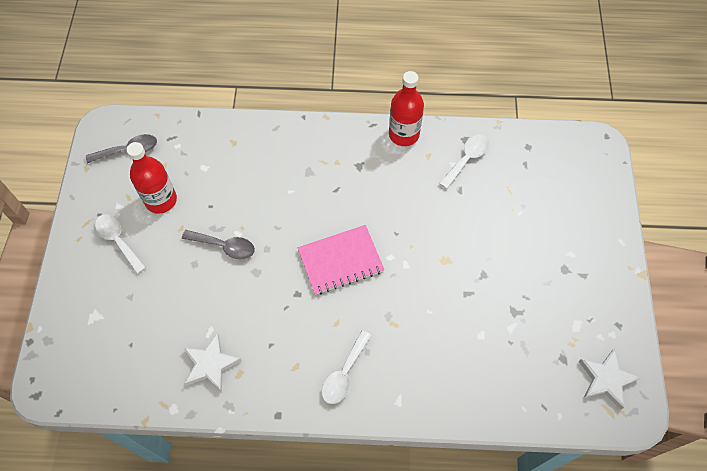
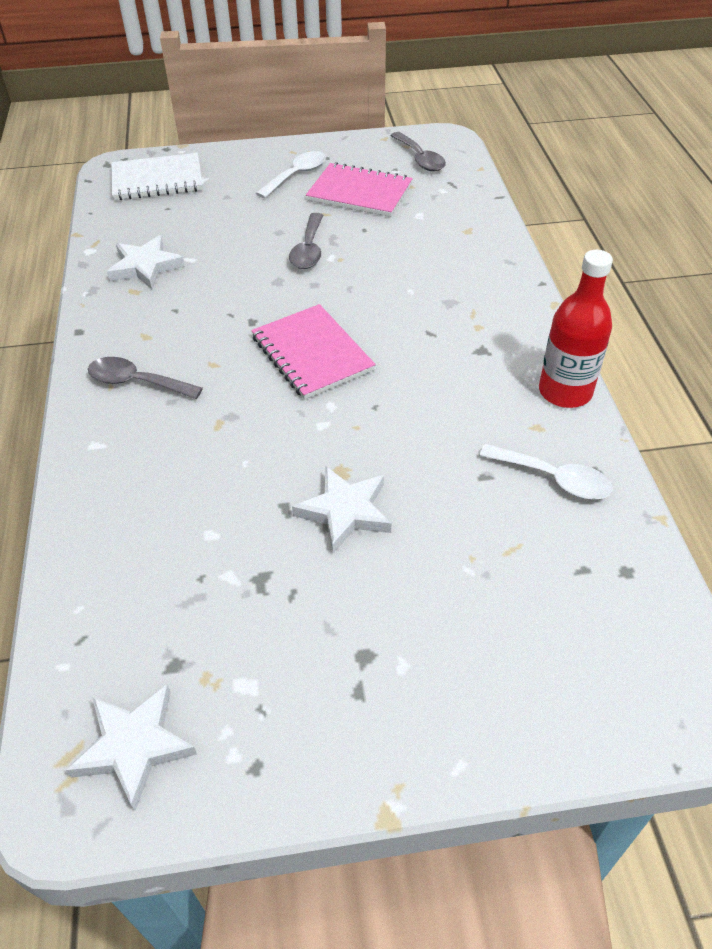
camera: 80 degrees right, 15 degrees down
red bottle [127,142,177,214] -> pink notebook [306,162,413,217]
white spoon [321,330,371,404] -> grey spoon [88,357,203,399]
none -> white notebook [111,153,203,200]
none -> white star [292,466,391,553]

